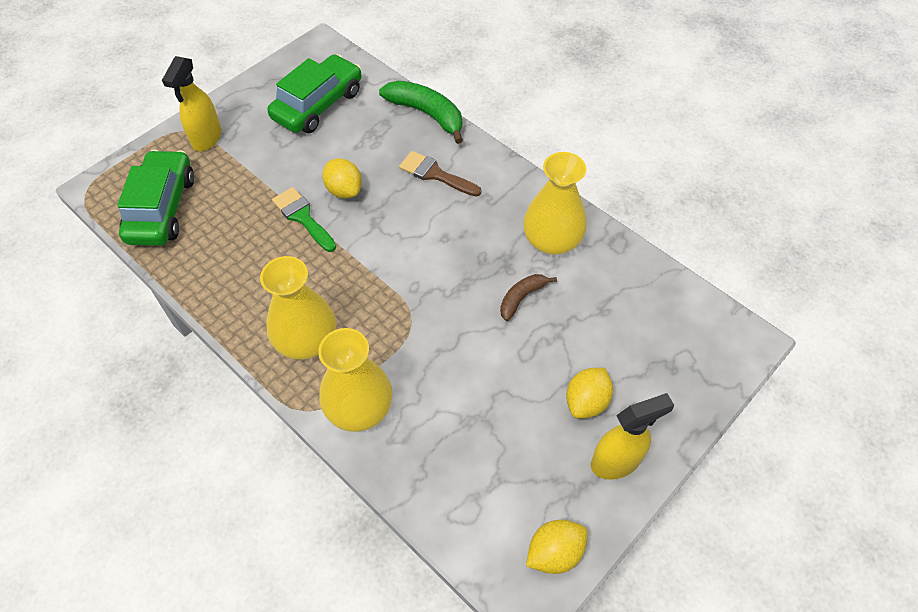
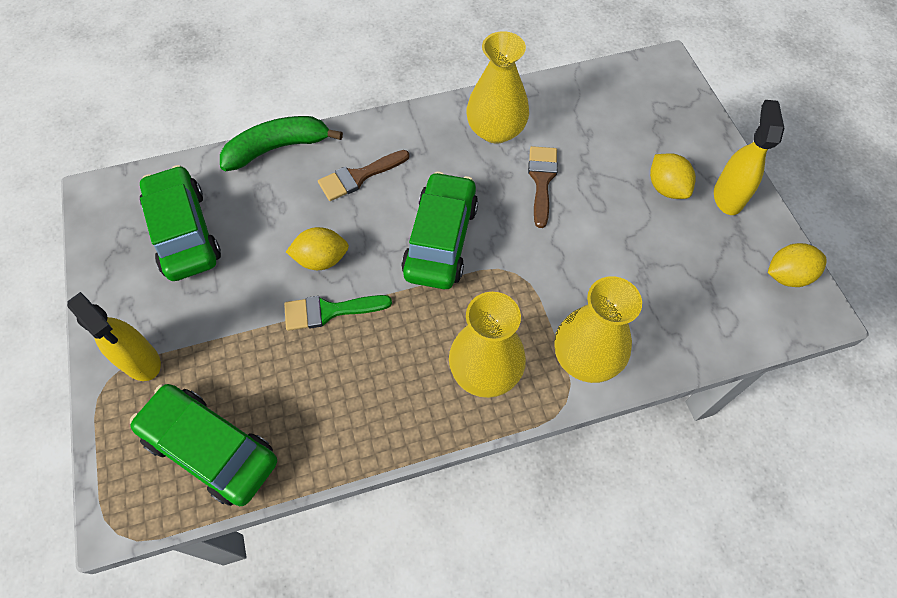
camera: 60 degrees left, 5 degrees up
brown banana [500,274,557,321] -> brown brush [528,146,558,228]
yellow lemon [526,520,588,574] -> yellow lemon turned 75 degrees clockwise [768,243,827,287]
none -> green car [401,171,478,289]

